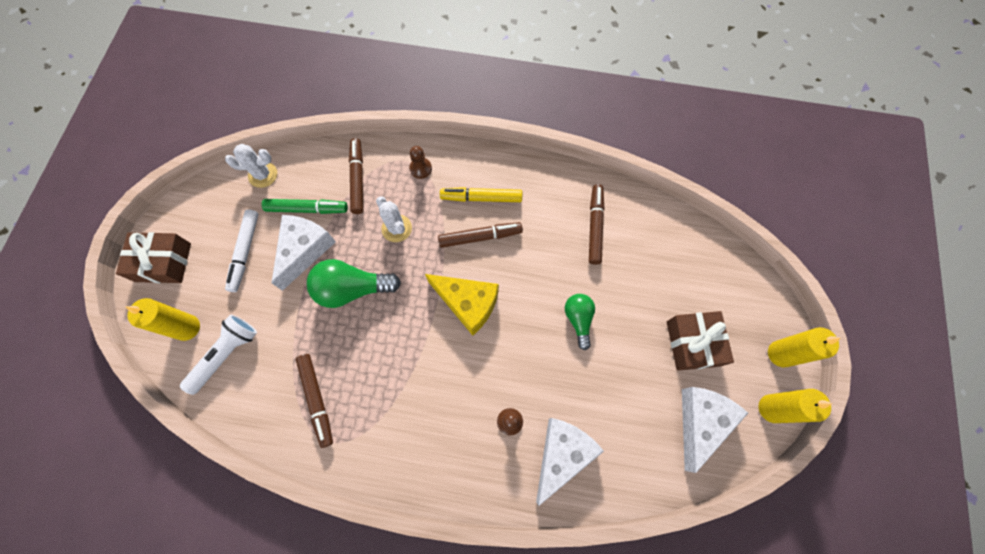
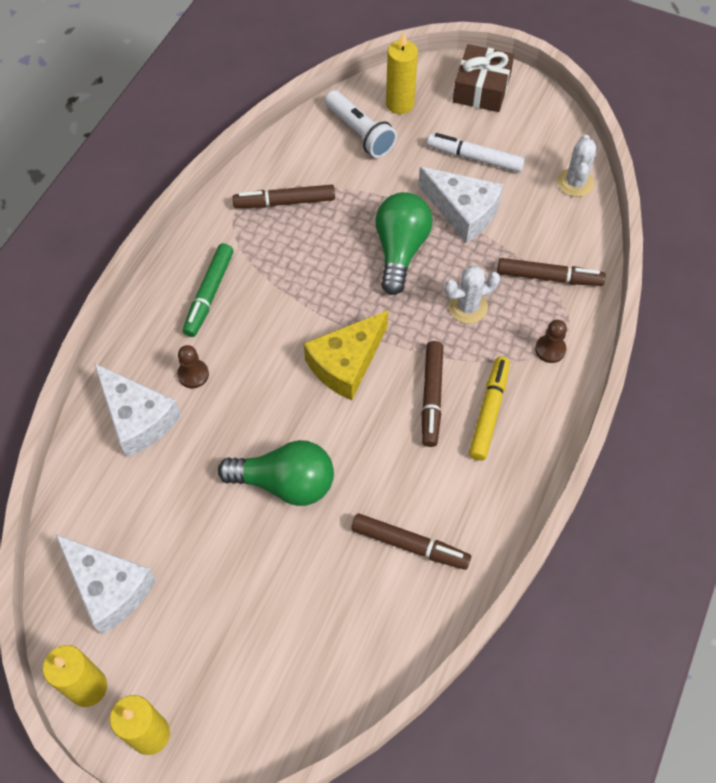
camera: 105 degrees right, 10 degrees down
green marker [262,199,348,214] -> green marker moved to [183,243,233,337]
green light bulb [565,294,595,350] -> green light bulb [218,440,334,506], size x1.61
brown gift [667,311,734,371] -> none

